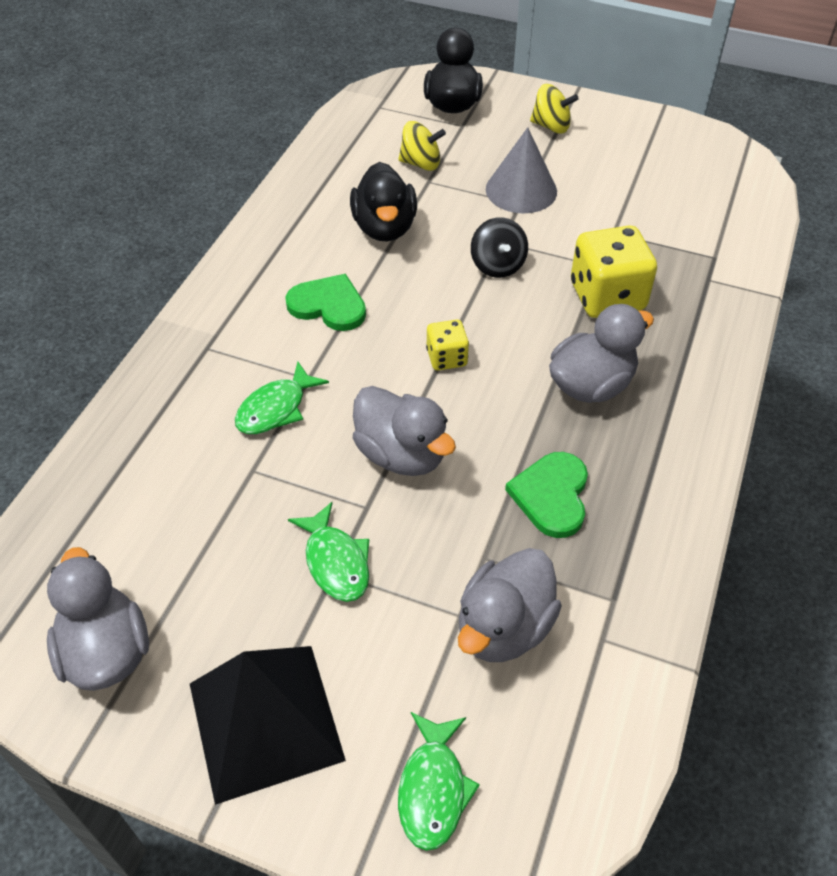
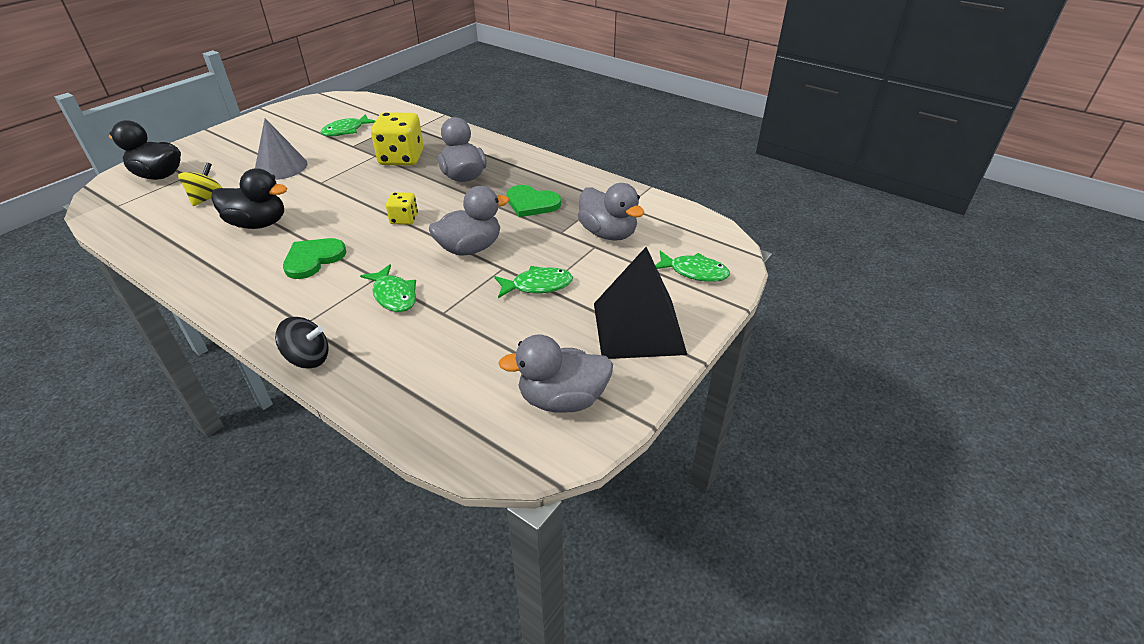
camera: 75 degrees left, 10 degrees down
black spinning top [471,217,528,278] -> black spinning top moved to [275,317,329,369]
yellow spinning top [530,84,579,134] -> none
none -> green fish [321,114,376,136]

